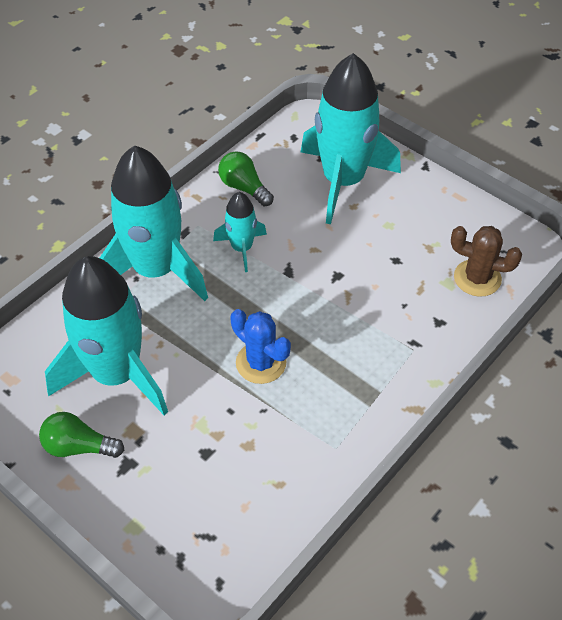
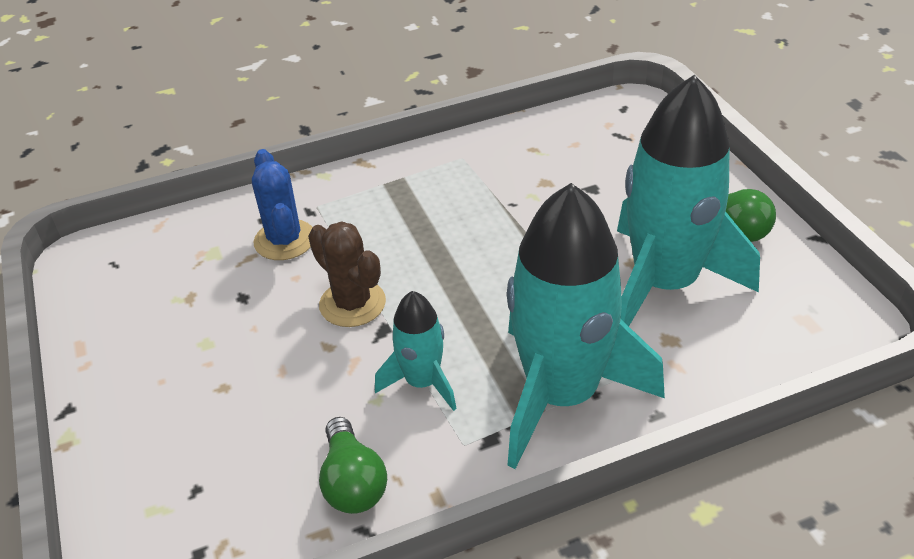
camera: 150 degrees left, 10 degrees down
blue cactus [230,309,291,384] -> blue cactus moved to [252,149,313,260]
turquoise rocket [301,53,401,224] -> none
brown cactus [451,226,522,297] -> brown cactus moved to [308,221,386,327]

